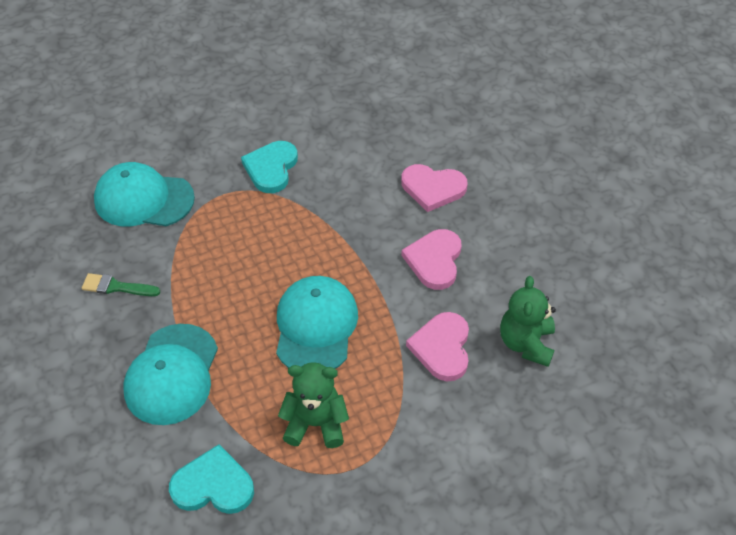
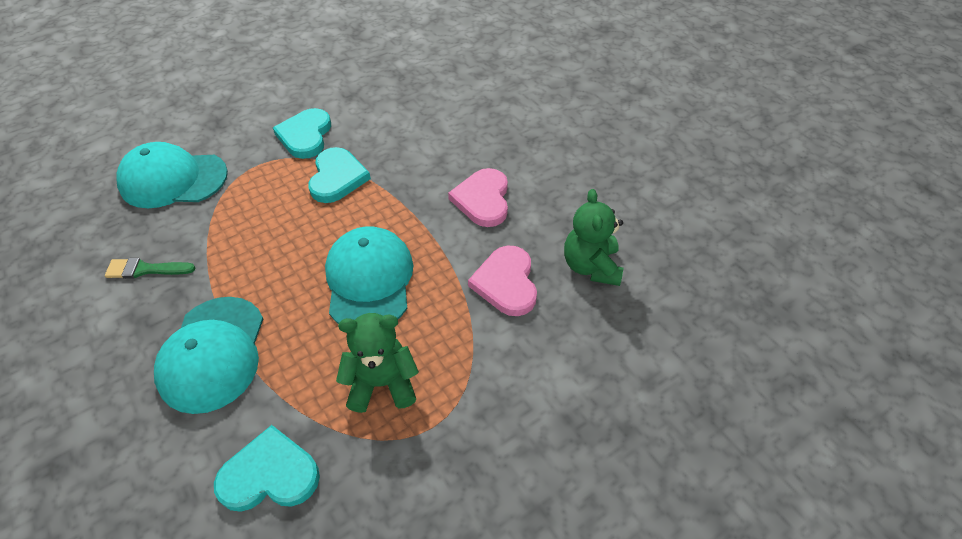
camera: 10 degrees left, 0 degrees up
pink heart [401,164,468,212] -> none
none -> turquoise heart [308,147,371,203]

